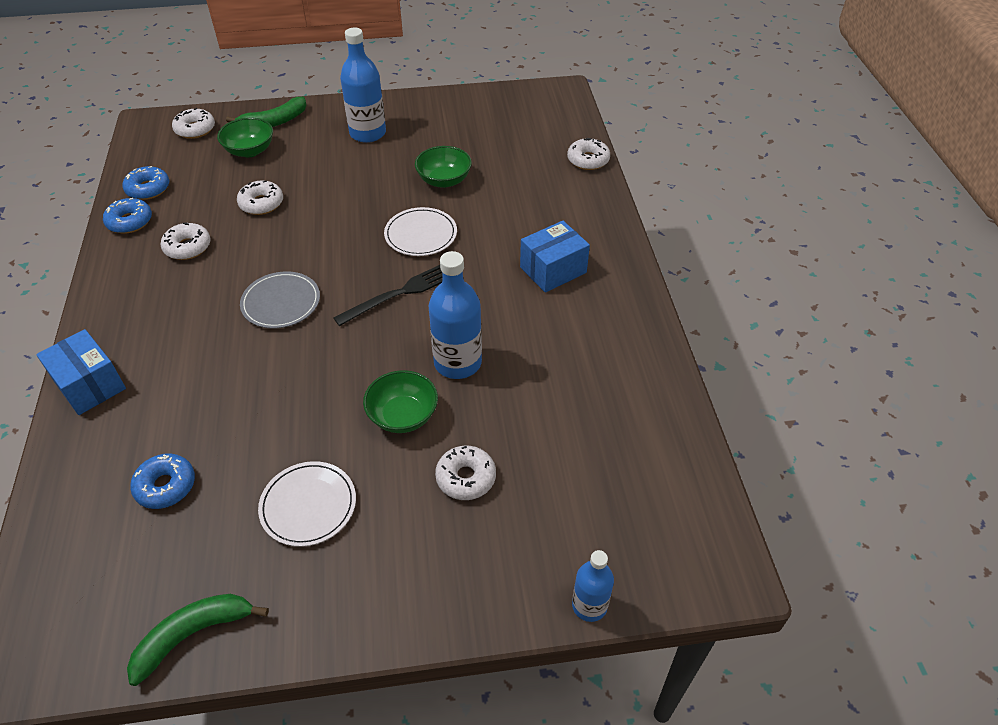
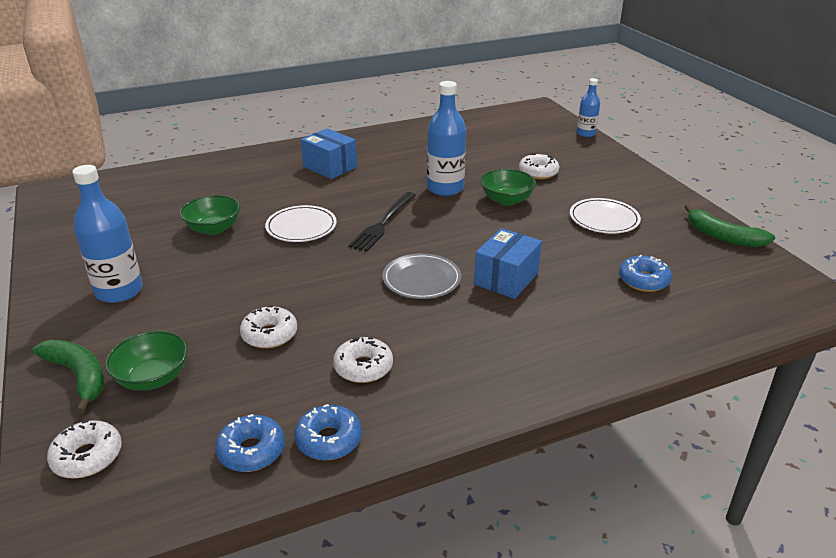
camera: 105 degrees left, 15 degrees down
blue box [36,329,126,415] -> blue box moved to [474,228,542,299]
black fork [334,265,443,326] -> black fork turned 105 degrees counterclockwise [349,192,416,252]
white donut [567,138,610,170] -> none

